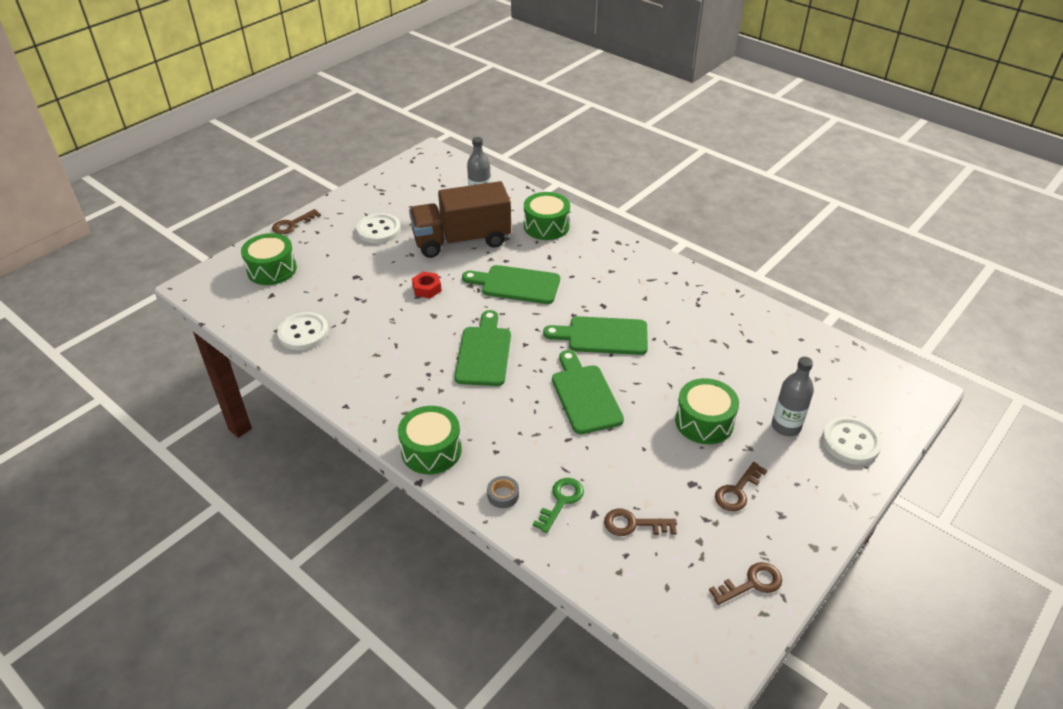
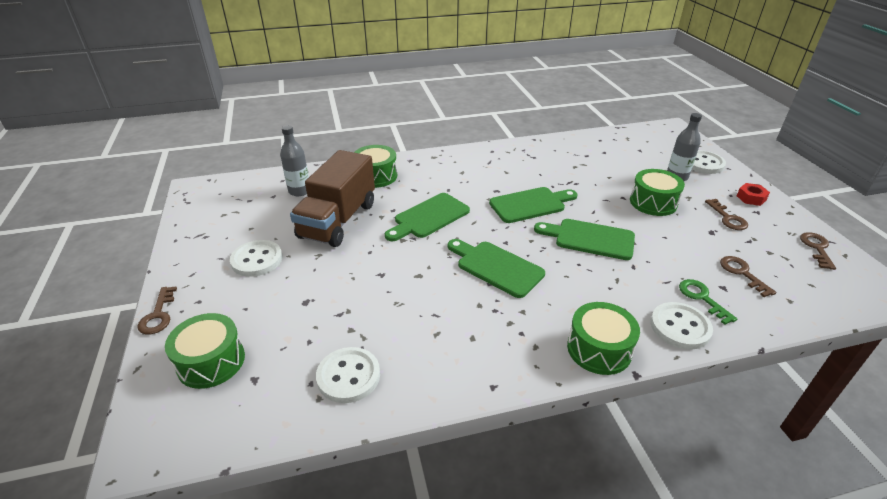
camera: 55 degrees left, 5 degrees down
red nut [412,272,442,298] -> red nut moved to [737,183,770,206]
grey tape [487,476,519,508] -> white button [651,302,713,350]
green cutting board [543,316,648,355] -> green cutting board turned 150 degrees counterclockwise [489,187,577,223]
brown key [604,509,677,536] -> brown key turned 120 degrees clockwise [720,256,776,297]

